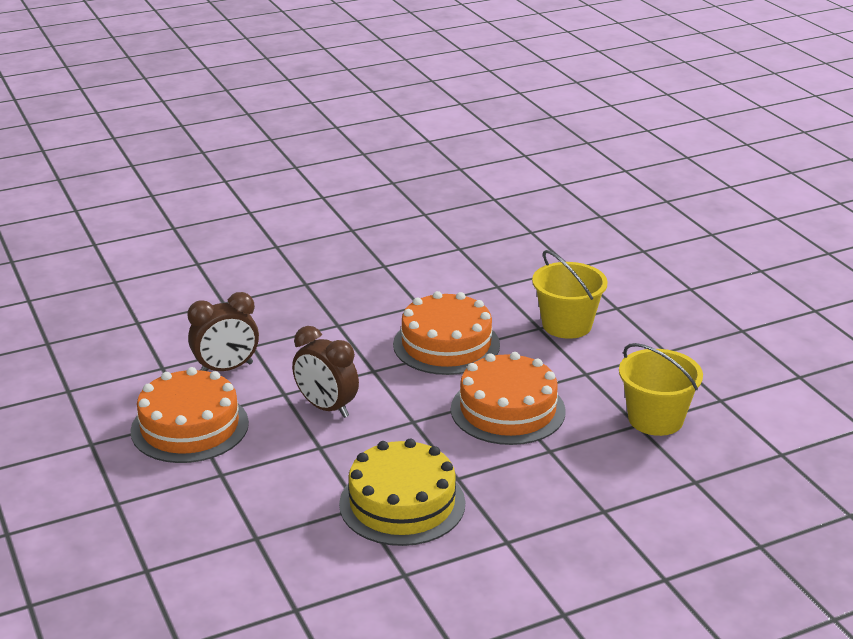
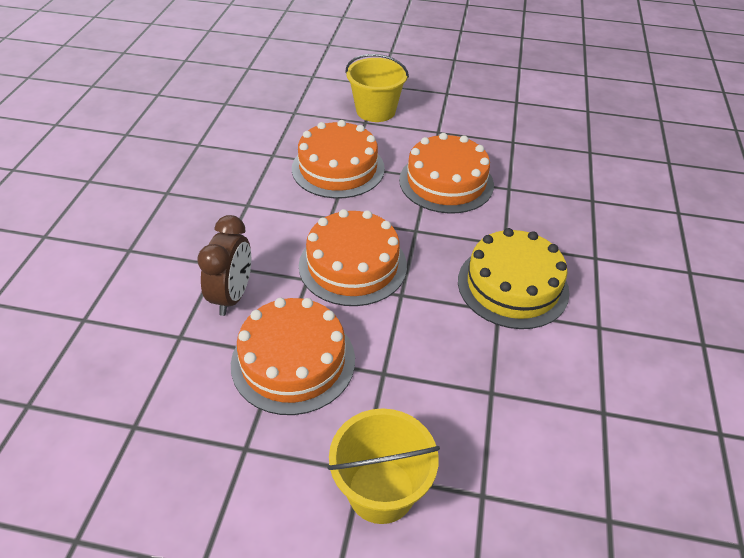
camera: 55 degrees left, 15 degrees up
brown clock [292,326,359,418] -> orange cake [299,209,407,306]
yellow bucket [619,343,703,436] -> yellow bucket moved to [328,408,440,524]

